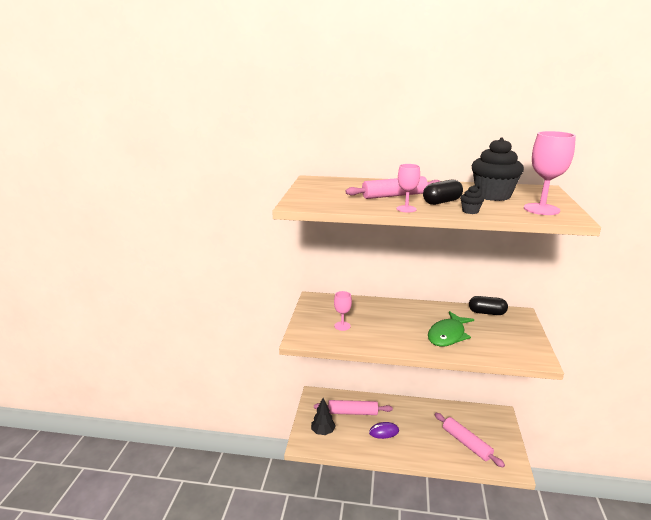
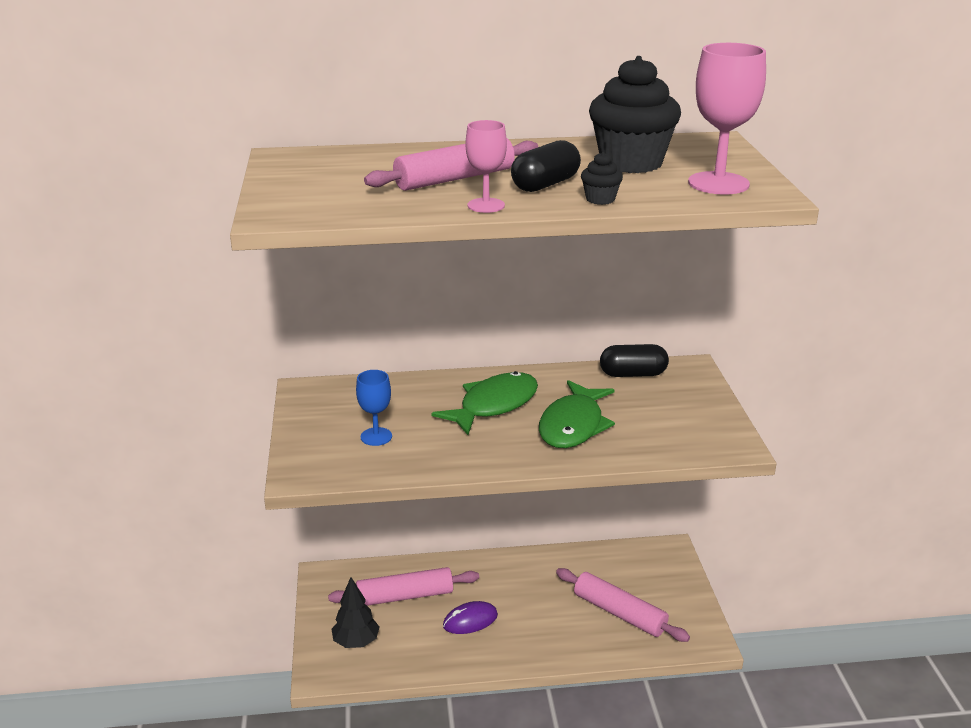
camera: 15 degrees left, 5 degrees up
pink goblet [334,291,352,331] -> blue goblet [356,370,392,446]
none -> green fish [431,371,538,435]

